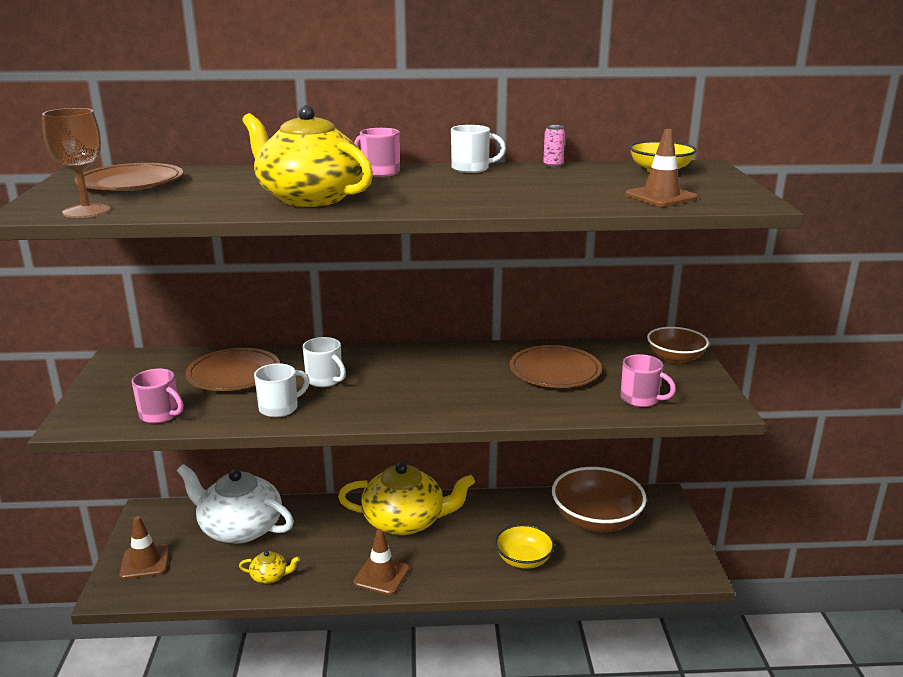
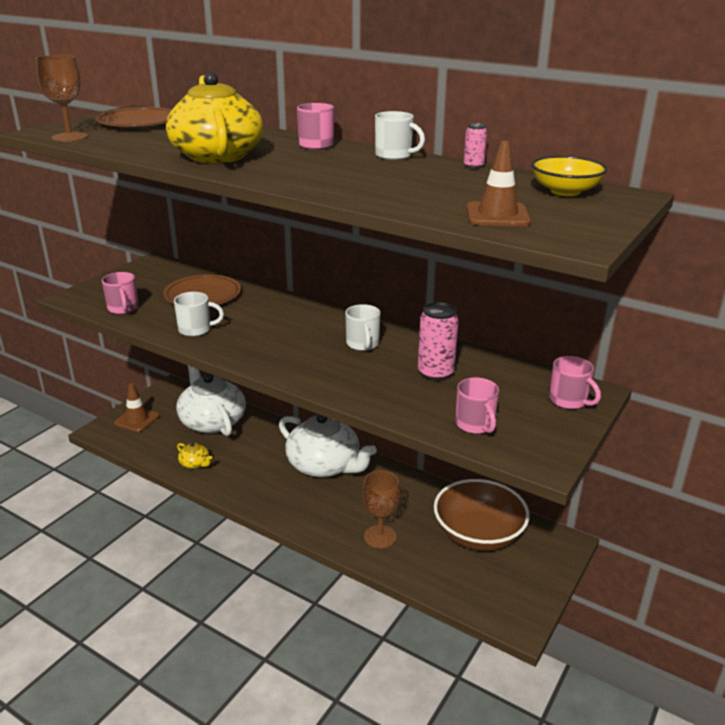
camera: 35 degrees right, 5 degrees up
white mug [302,337,346,387] -> white mug moved to [345,304,381,351]
yellow teapot [338,462,475,535] -> white teapot [279,414,377,478]
brown traffic cone [353,529,409,595] -> none
yellow bowl [495,524,555,569] -> brown goblet [362,470,400,549]
brown plate [510,345,602,388] -> pink can [418,302,459,381]
brown bowl [647,327,709,364] -> pink mug [549,356,601,409]

